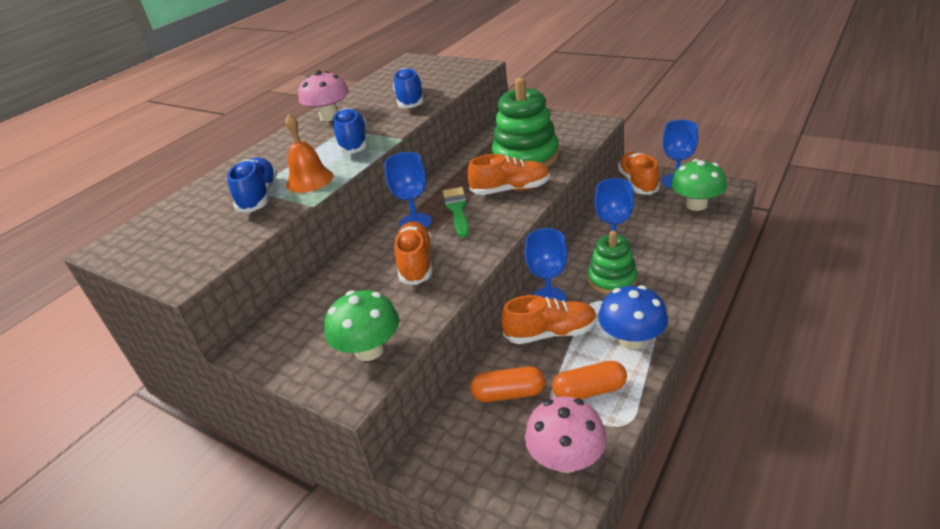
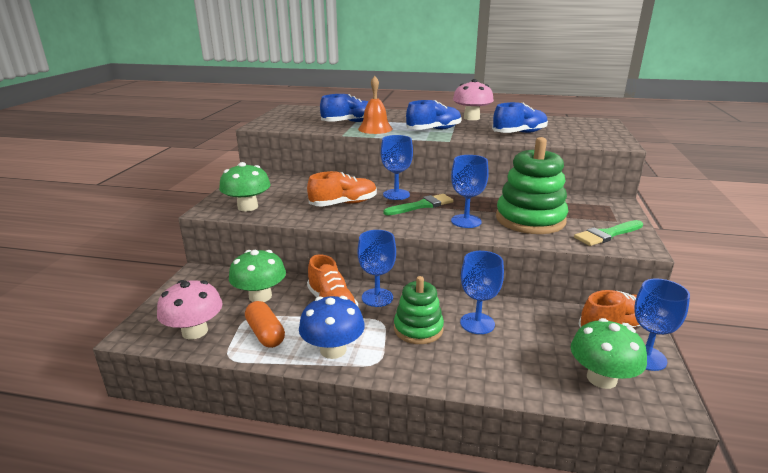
camera: 65 degrees right, 10 degrees down
orange shoe [467,154,550,195] -> blue goblet [451,155,489,228]
orange capsule [470,366,545,402] -> green mushroom [229,250,286,302]
none -> green brush [574,220,643,246]

